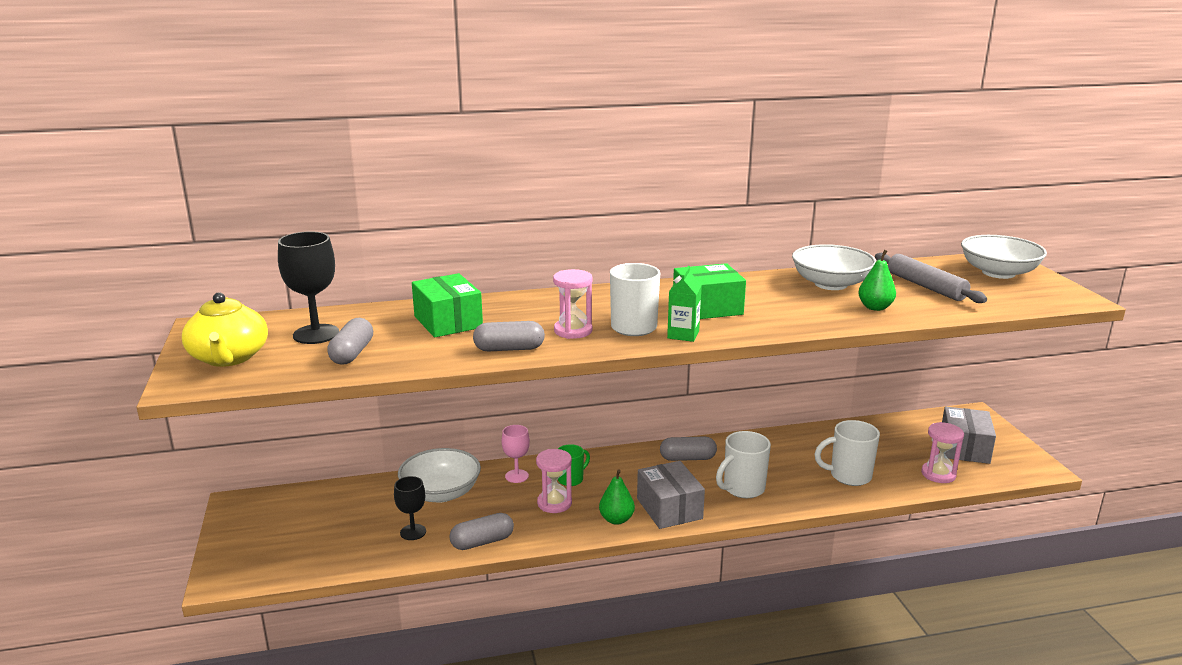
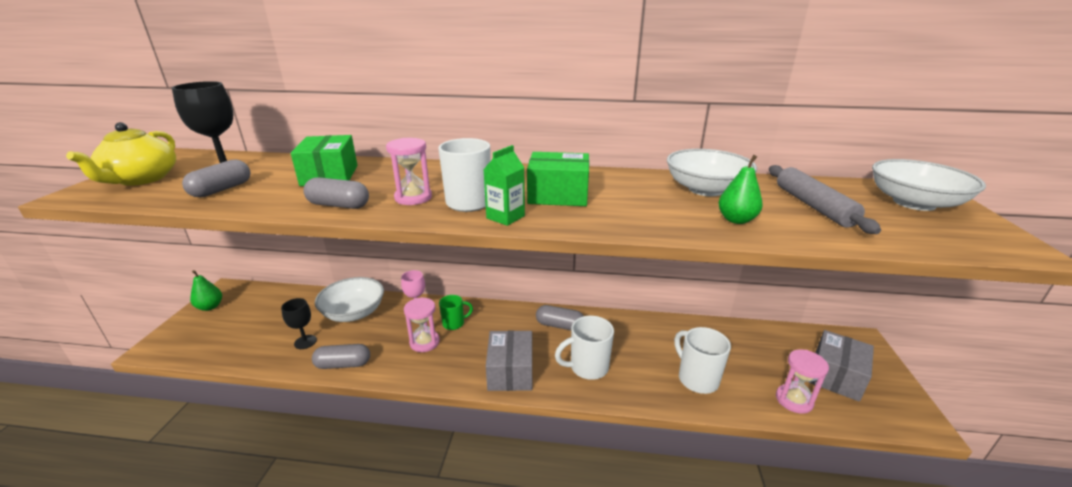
camera: 20 degrees right, 5 degrees up
green pear [599,469,635,525] -> green pear moved to [190,270,222,311]
white mug [814,420,880,486] -> white mug turned 45 degrees clockwise [674,327,731,394]

